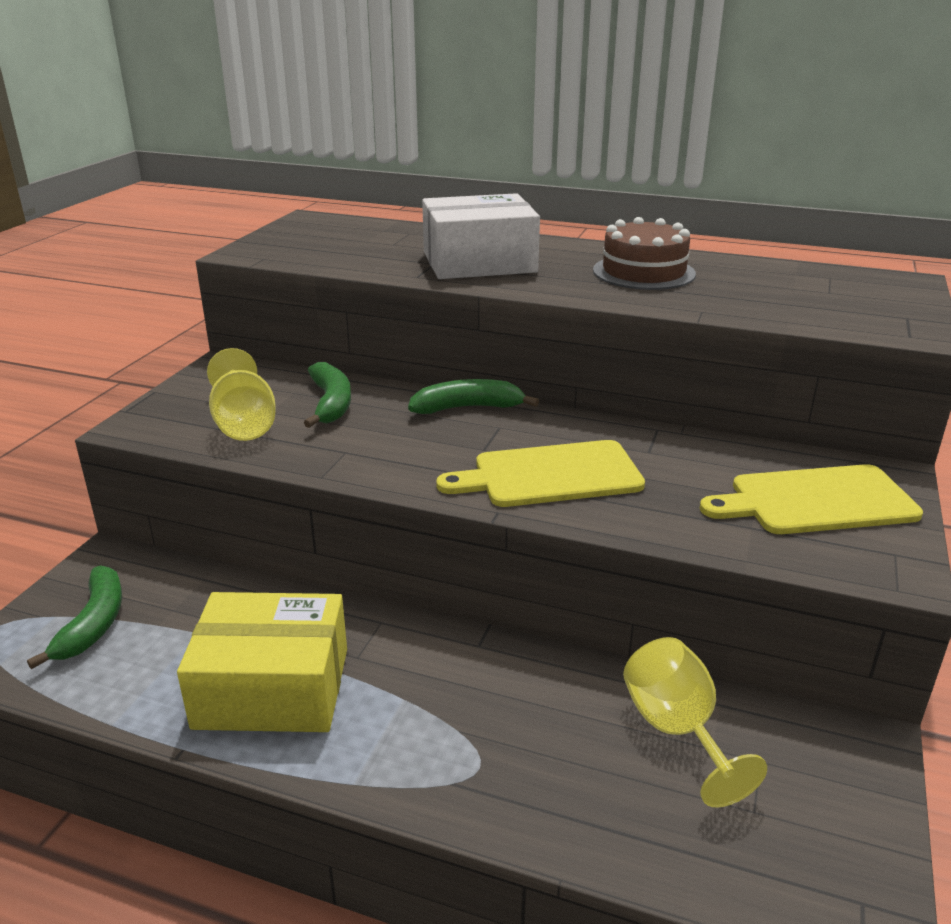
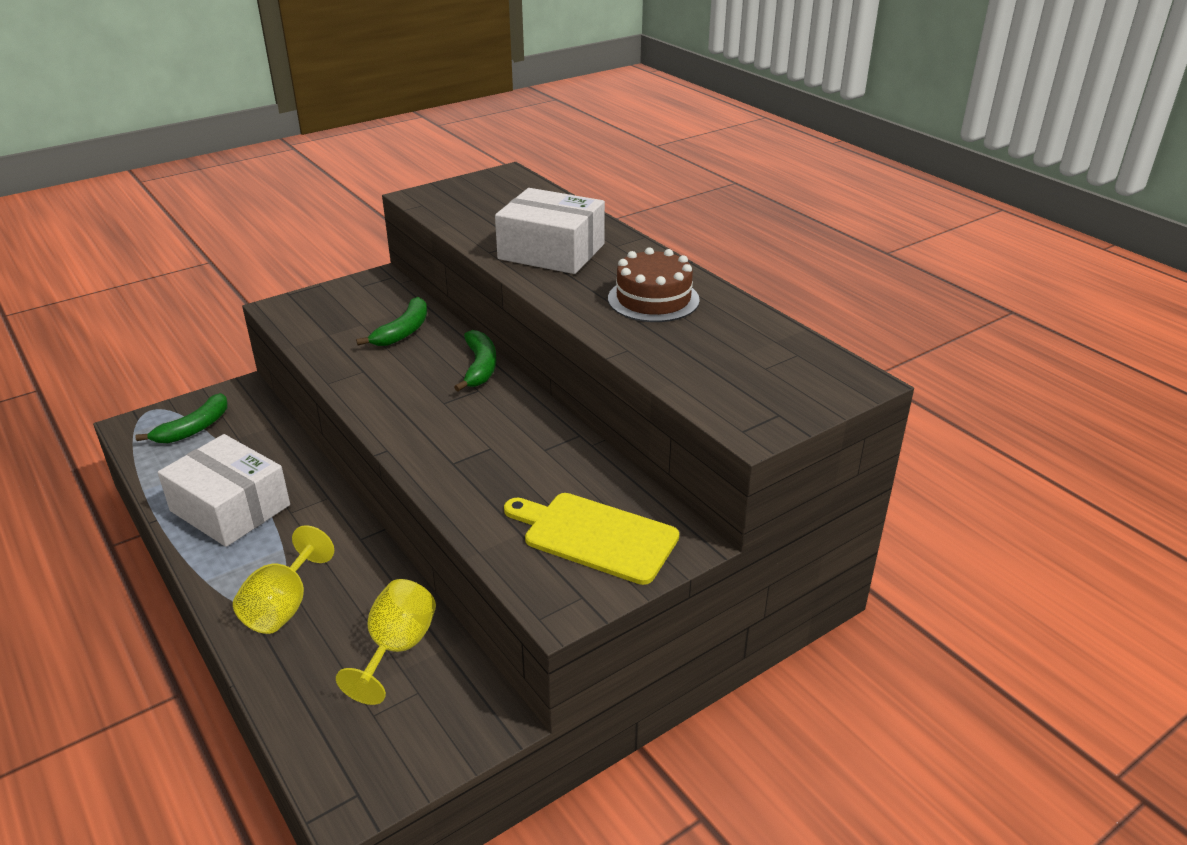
camera: 35 degrees right, 5 degrees up
yellow box [177,592,347,732] -> white box [158,434,290,547]
yellow goblet [207,348,276,441] -> yellow goblet moved to [233,525,334,634]
green banana [408,379,539,414] -> green banana turned 60 degrees clockwise [454,330,497,392]
yellow cutting board [436,440,645,507] -> none

